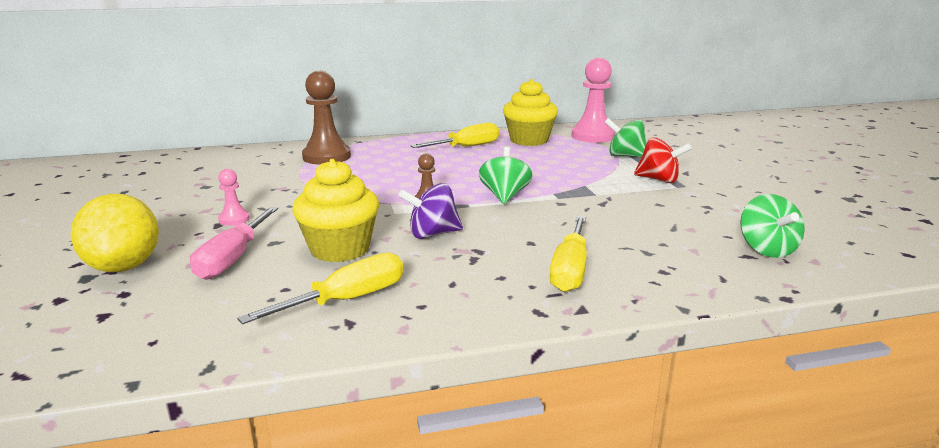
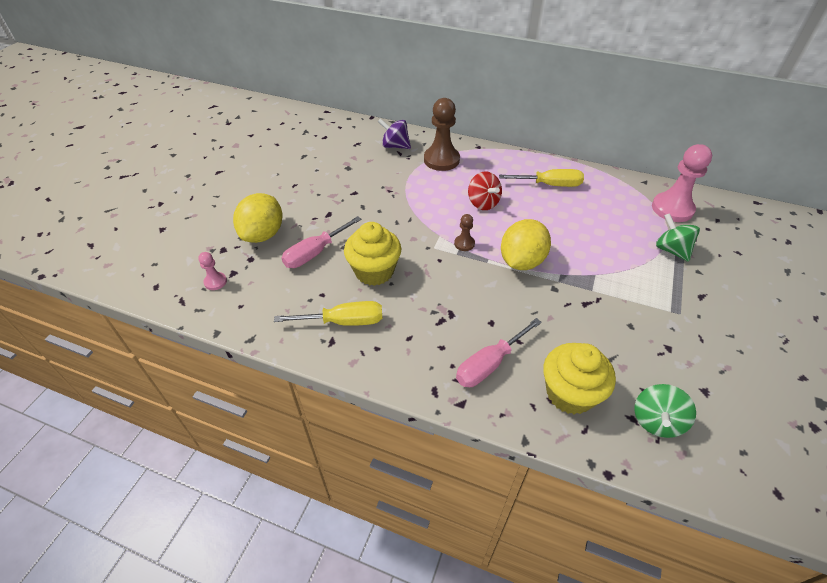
camera: 35 degrees right, 25 degrees up
pink pawn [218,169,250,226] -> pink pawn moved to [198,252,227,290]
purple spinning top [398,183,463,239] -> purple spinning top moved to [378,118,411,149]
green spinning top [479,147,532,204] -> yellow lemon [501,219,551,270]
yellow cupcake [503,79,558,146] -> yellow cupcake moved to [543,343,616,415]
yellow screwdriver [550,216,587,292] -> pink screwdriver [456,318,542,387]
red spinning top [634,137,692,183] -> red spinning top moved to [468,171,502,210]

